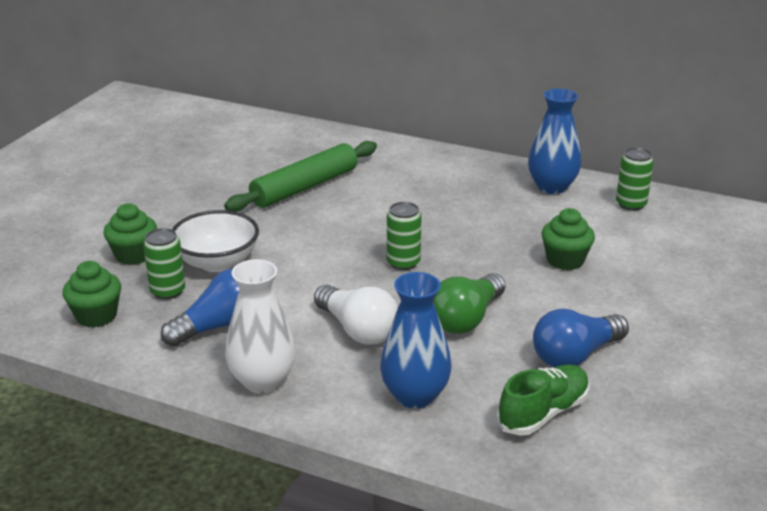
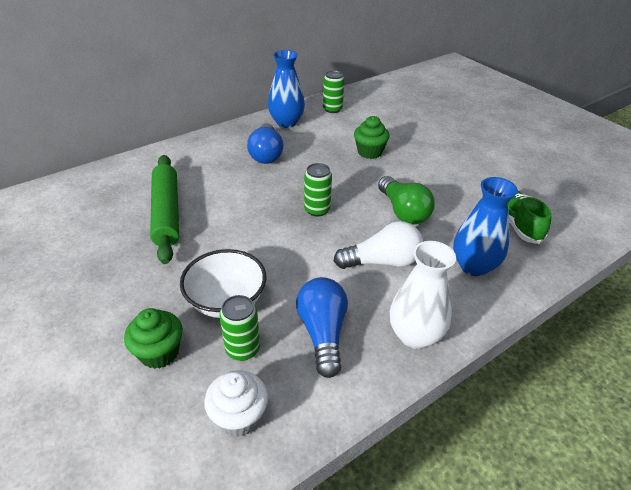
camera: 60 degrees left, 10 degrees up
green cupcake [63,261,121,328] -> white cupcake [204,370,268,437]
blue light bulb [533,309,629,367] -> blue light bulb moved to [247,123,283,164]

